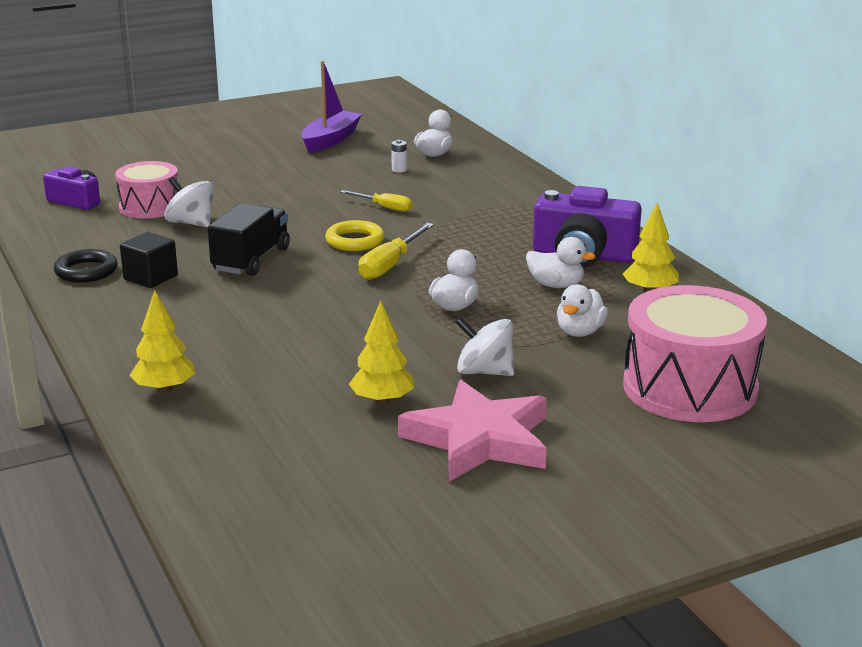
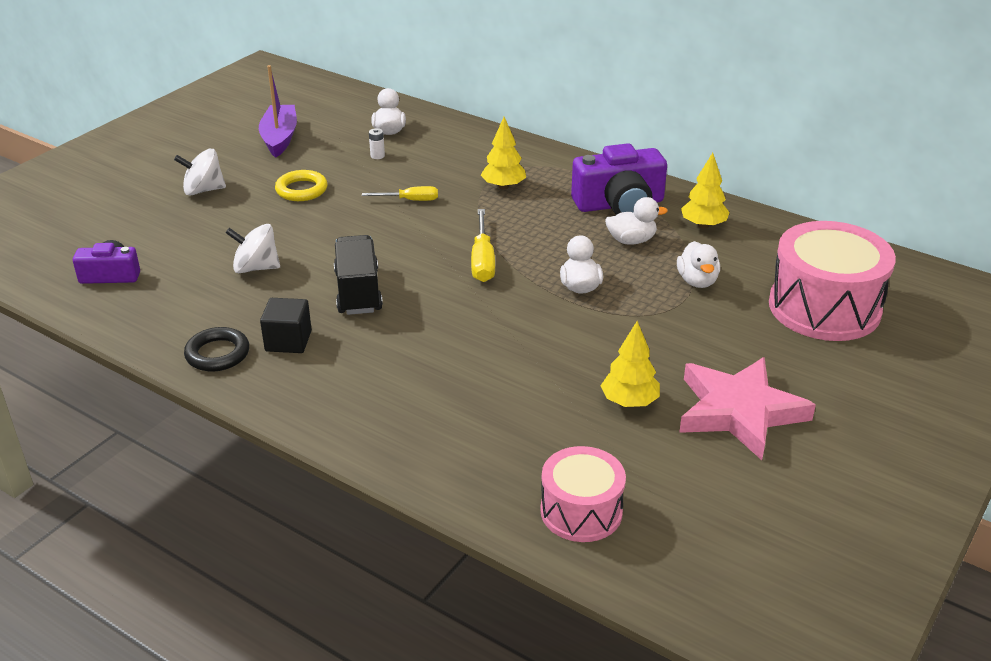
camera: 30 degrees left, 10 degrees up
pink drum [115,161,178,219] -> pink drum moved to [540,446,626,542]
yellow tree [129,290,195,393] -> yellow tree moved to [481,117,526,189]
yellow ring [325,220,385,251] -> yellow ring moved to [275,170,328,201]
white spinning top [455,317,514,376] -> white spinning top moved to [174,149,226,196]

